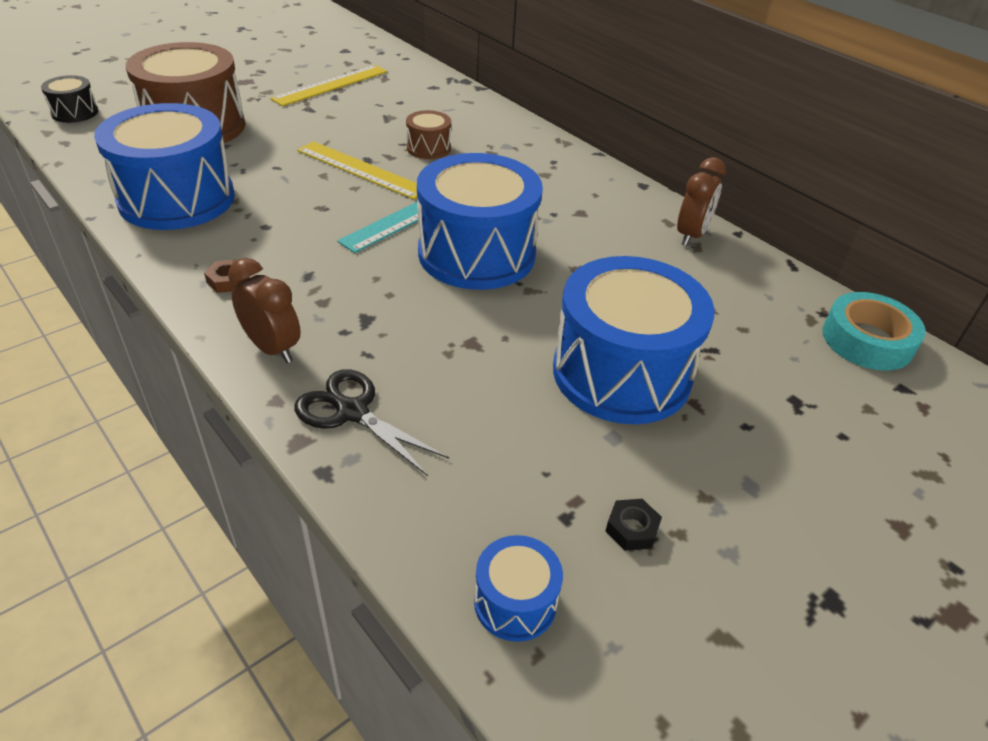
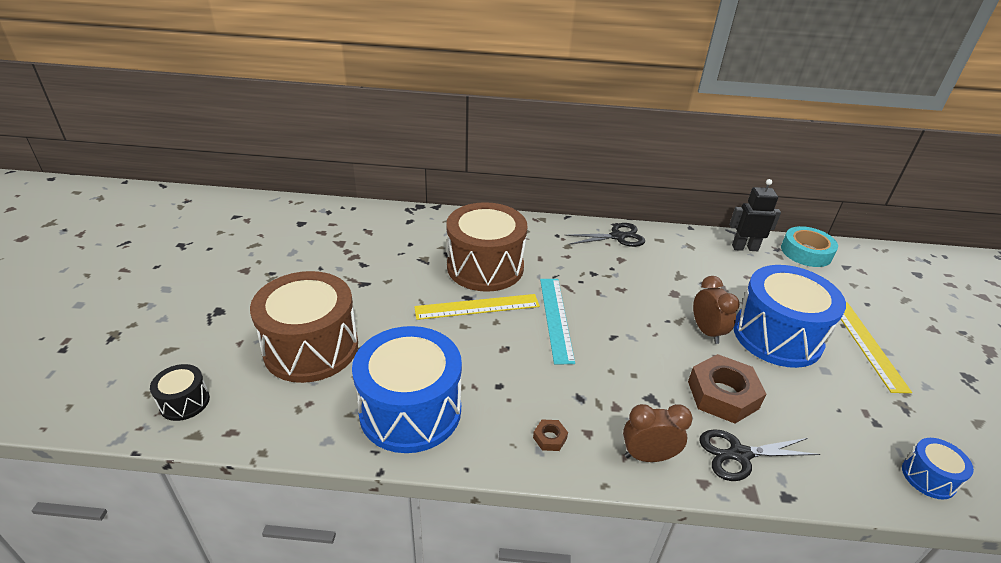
camera: 45 degrees left, 5 degrees down
yellow ruler [270,65,387,106] -> yellow ruler moved to [841,302,912,393]
brown drum [406,110,451,159] -> brown drum [446,202,527,292], size x2.22
blue drum [417,153,543,290] -> none
black nut [606,499,662,551] -> none
brown clock [677,157,726,246] -> brown clock moved to [693,276,740,344]
none -> black scissors [565,223,645,247]
none -> brown nut [688,354,766,424]
none -> black robot [729,179,781,251]

